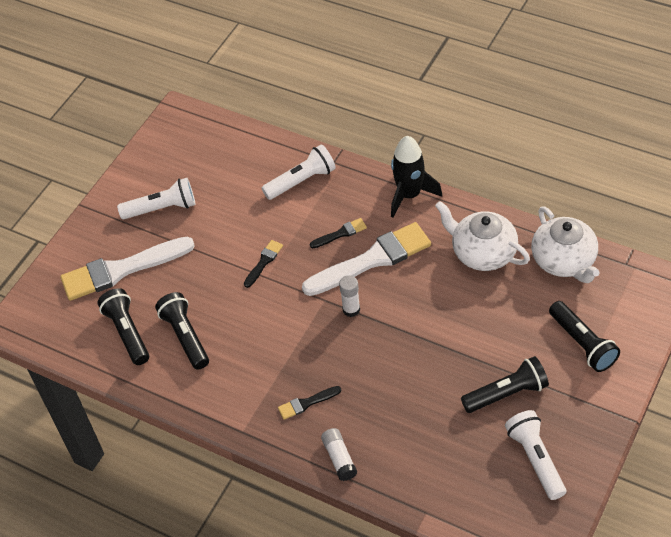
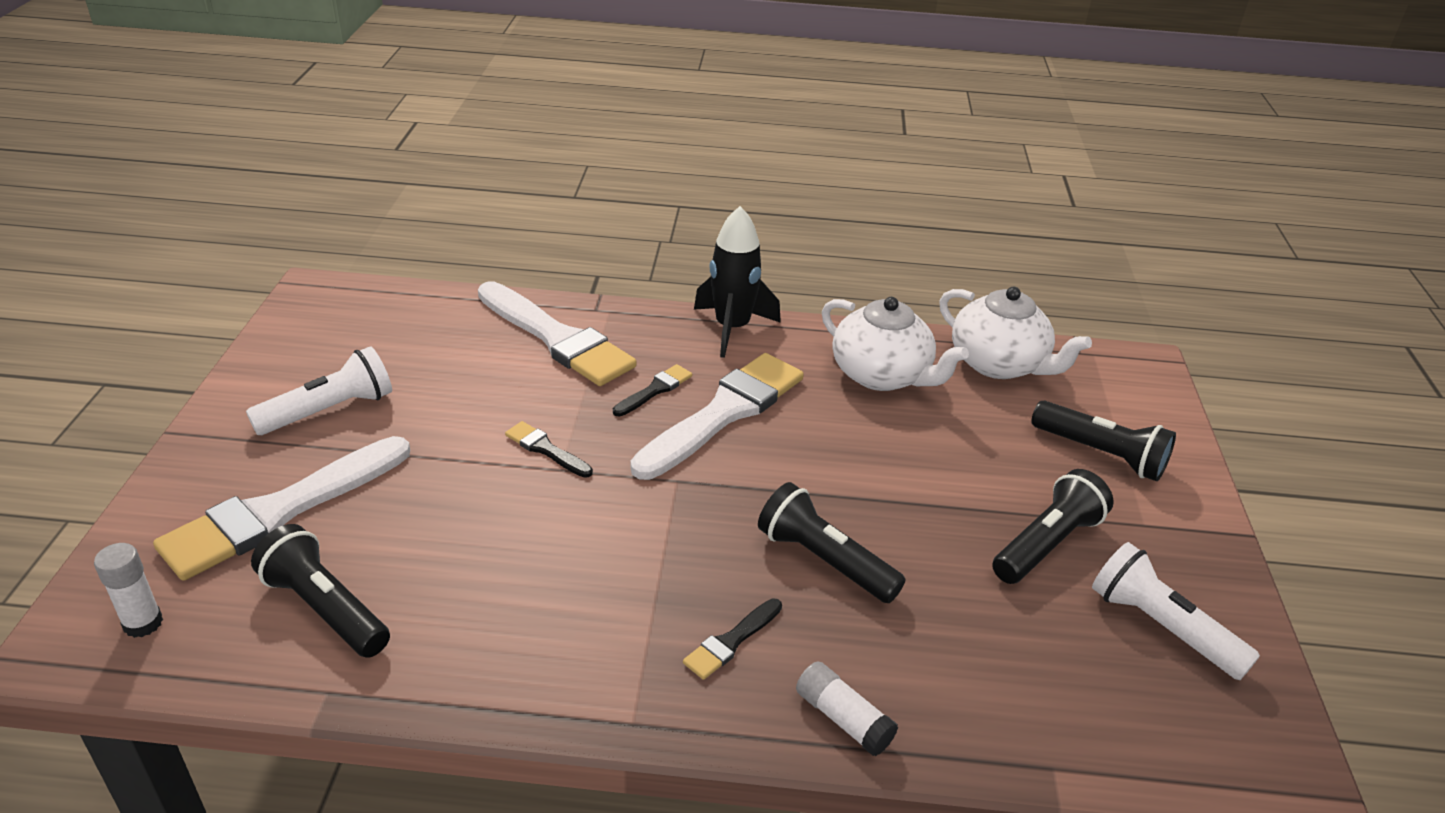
camera: 30 degrees left, 15 degrees down
black flashlight [155,292,209,370] -> black flashlight moved to [758,482,906,603]
black brush [244,240,283,288] -> black brush turned 60 degrees counterclockwise [505,421,593,478]
white flashlight [262,144,336,200] -> white brush [478,281,636,386]
white glue stick [339,275,360,317] -> white glue stick moved to [94,543,163,638]
white teapot [435,201,530,271] -> white teapot turned 150 degrees counterclockwise [822,297,969,391]

